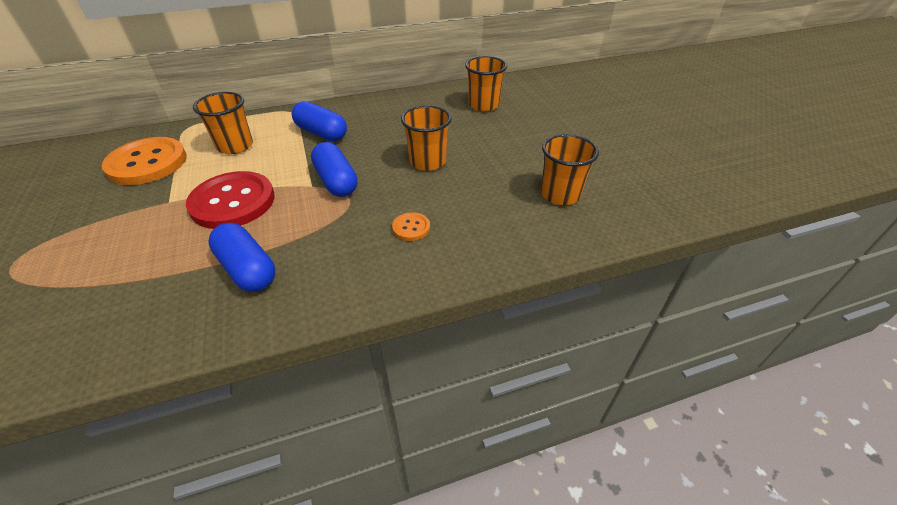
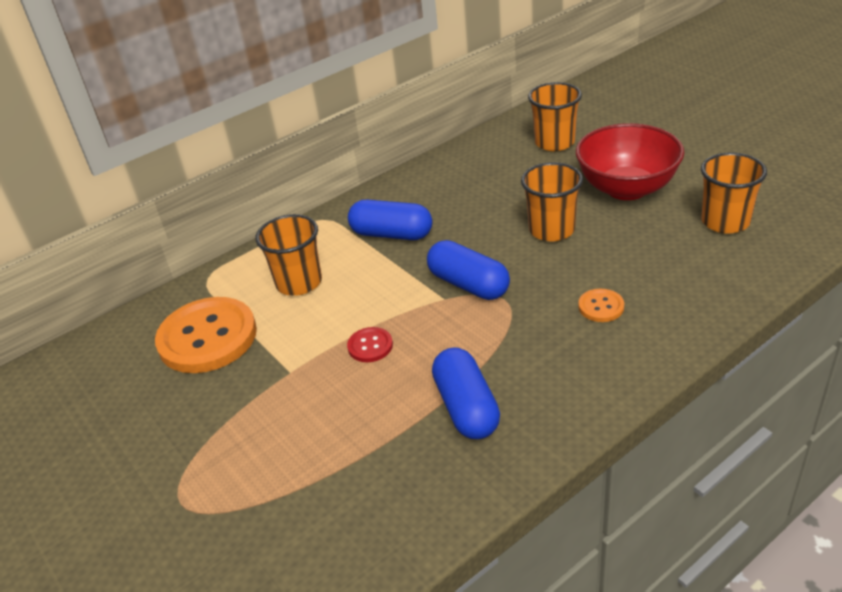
camera: 15 degrees left, 5 degrees down
red button [186,171,275,229] -> red button [347,327,393,362], size x0.44
blue capsule [208,223,275,292] -> blue capsule turned 45 degrees clockwise [432,347,500,439]
none -> red bowl [576,123,684,200]

